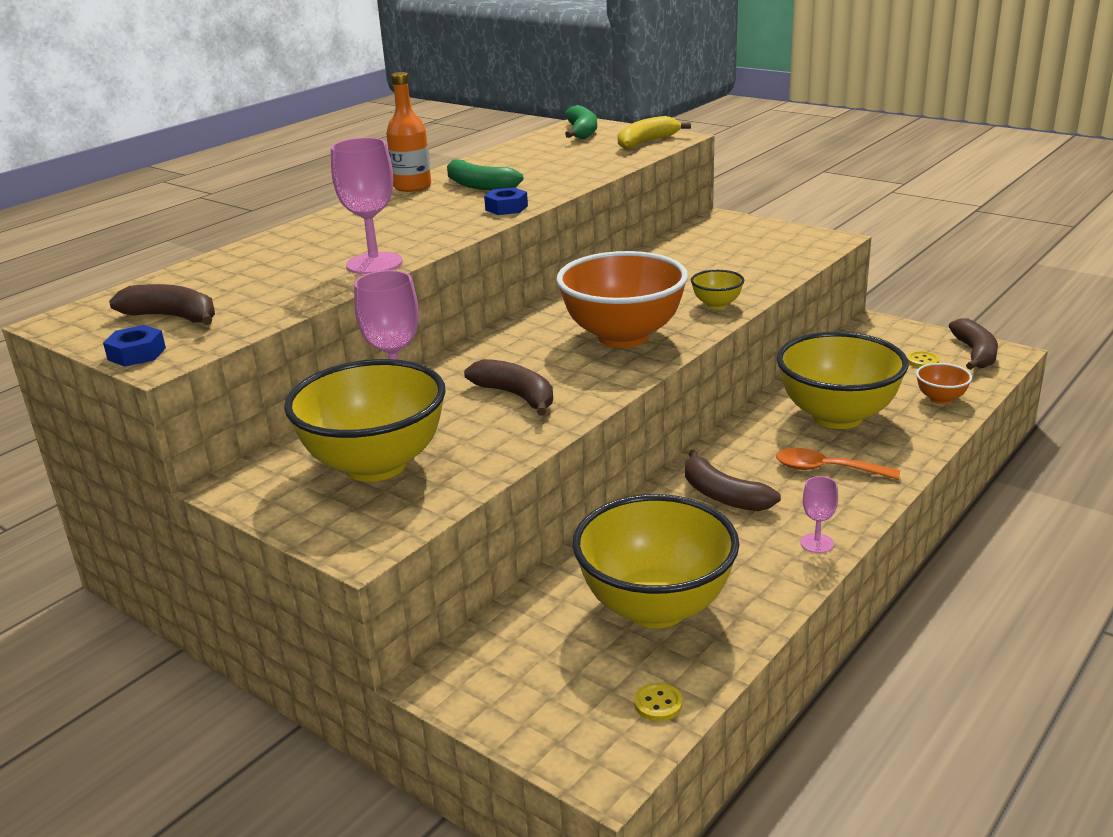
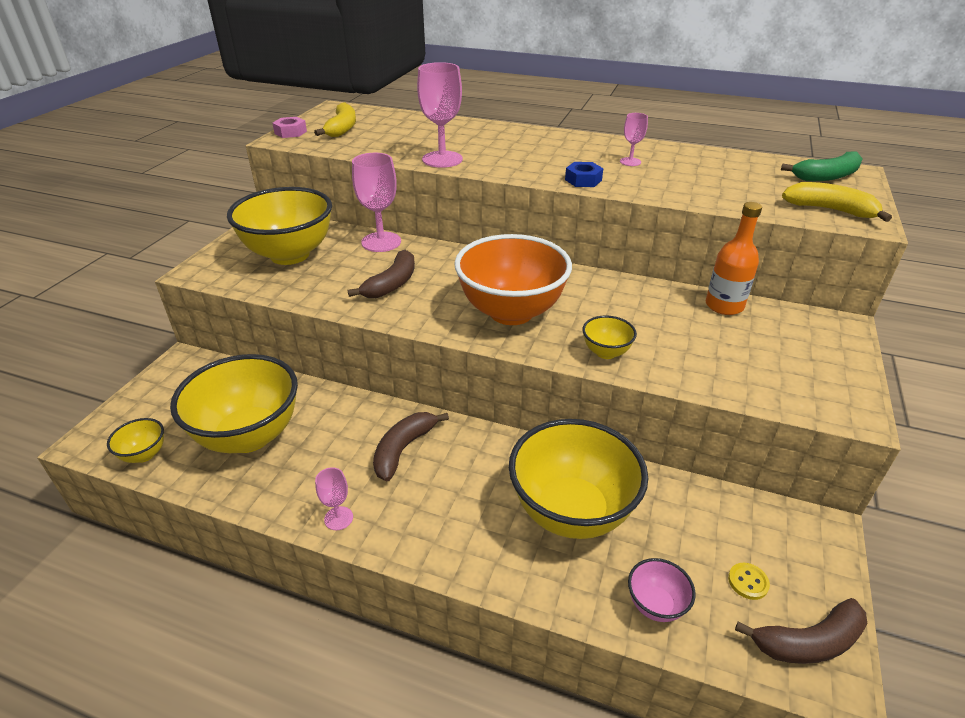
camera: 70 degrees right, 10 degrees up
blue nut [103,325,166,367] -> pink nut [272,117,307,138]
brown banana [109,284,215,325] -> yellow banana [314,102,356,137]
orange bottle [386,72,431,192] -> orange bottle moved to [706,202,762,315]
green banana [447,159,524,190] -> pink goblet [620,113,648,166]
yellow button [634,683,683,721] -> yellow bowl [107,418,164,463]
orange spoon [776,448,900,480] -> none
orange bowl [916,363,972,404] -> pink bowl [628,558,696,622]

